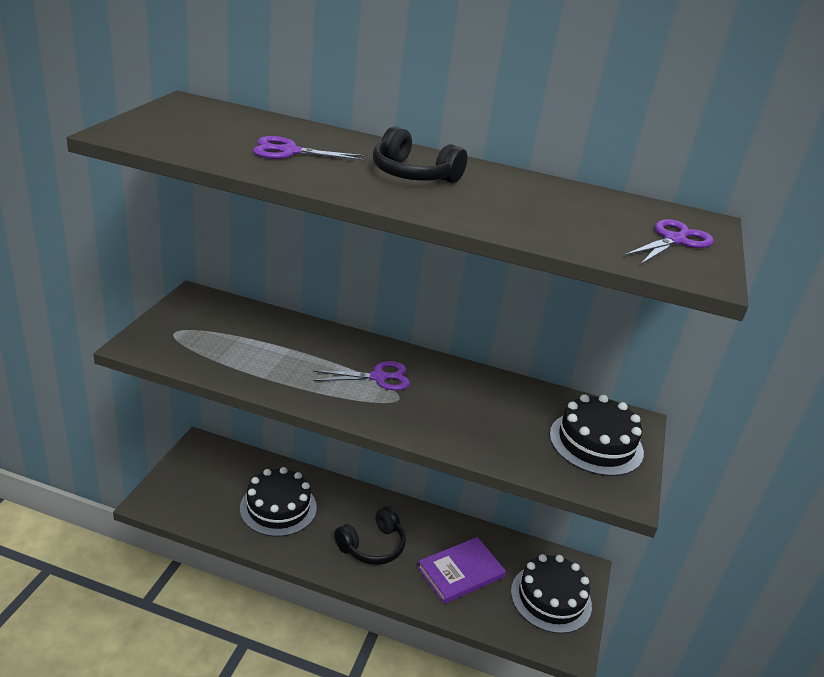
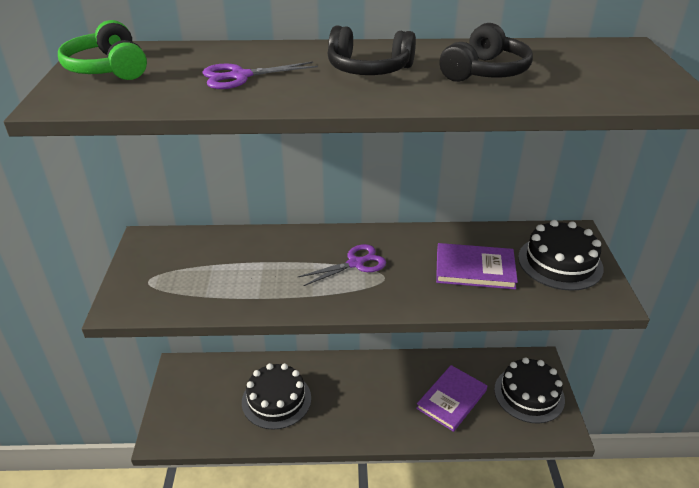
camera: 15 degrees left, 5 degrees up
black headphones [335,506,406,565] -> black headphones moved to [440,23,533,82]
purple scissors [624,219,714,264] -> none
none -> green headphones [58,20,147,80]
none -> purple book [436,243,518,290]

